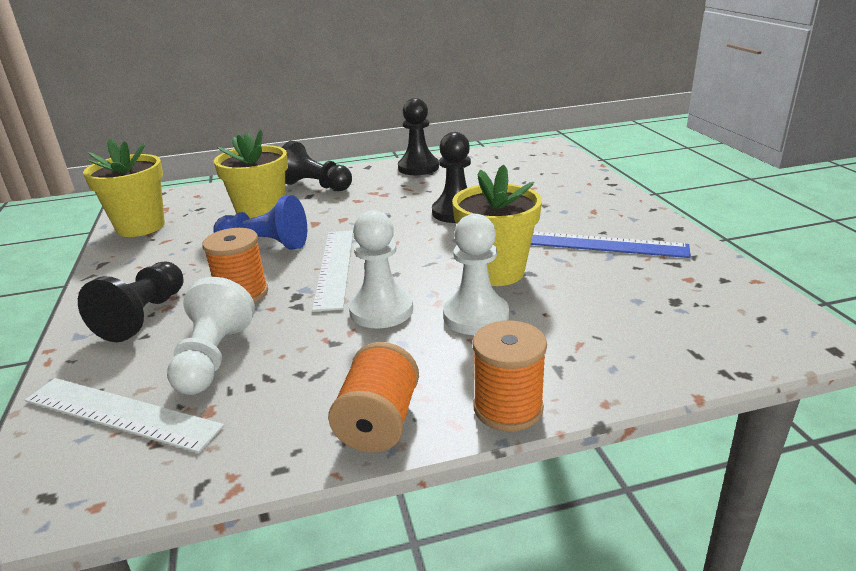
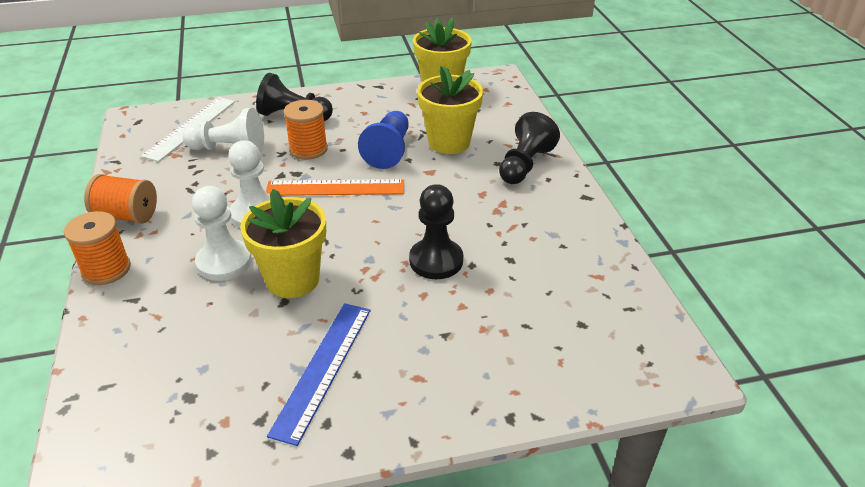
camera: 90 degrees right, 10 degrees up
white ruler [312,230,353,312] -> orange ruler [266,179,404,196]
black pawn [398,98,439,175] -> none

